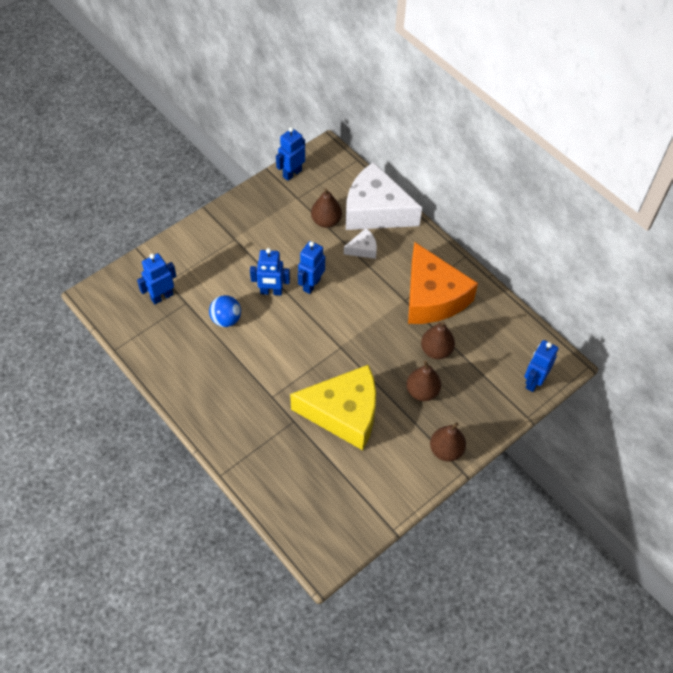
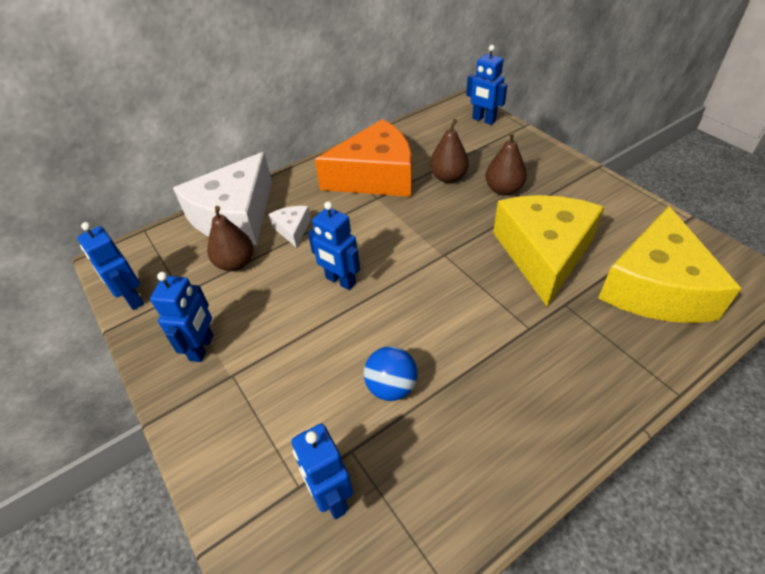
camera: 80 degrees left, 10 degrees down
blue robot [250,248,290,296] -> blue robot moved to [150,272,213,362]
brown pear [430,422,466,462] -> none
none -> yellow cheese [598,206,742,323]

